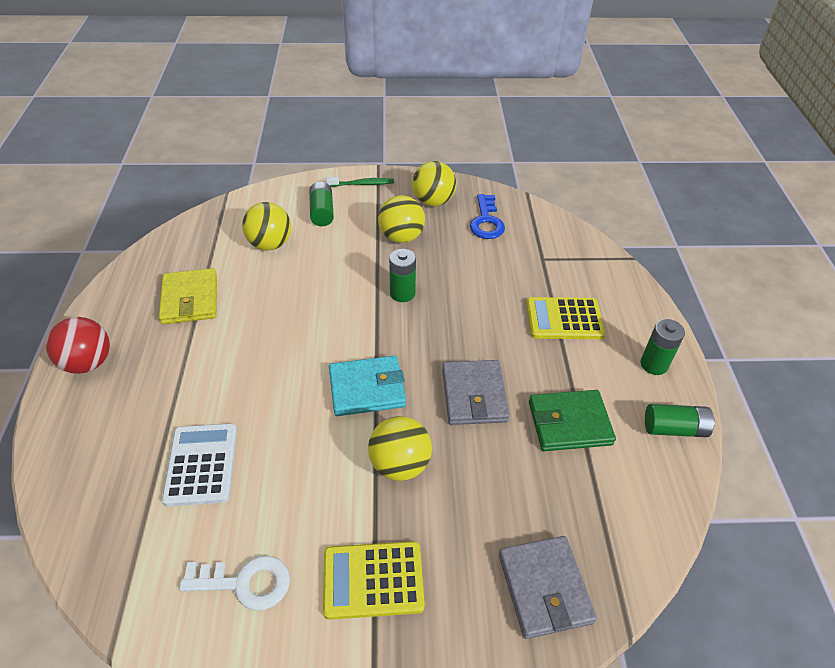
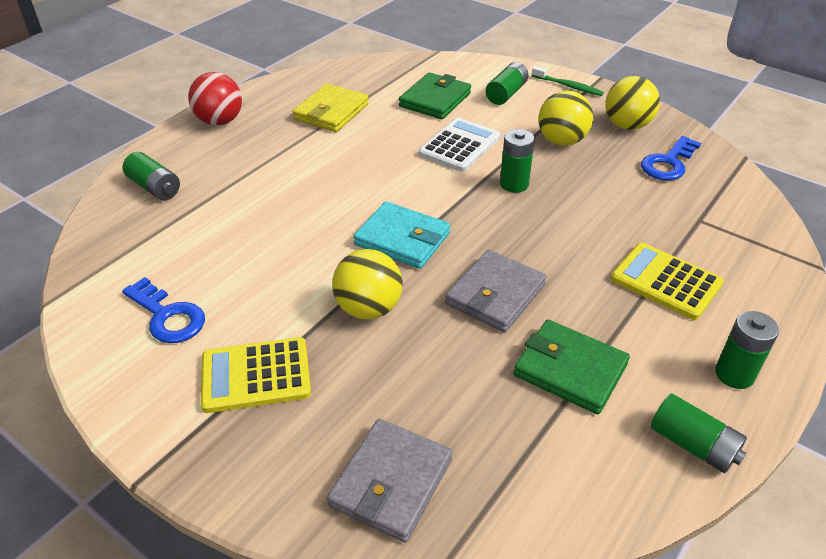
camera: 40 degrees right, 5 degrees down
white calculator [162,423,237,507] -> white calculator moved to [419,118,500,172]
white key [179,556,290,610] -> blue key [122,277,205,343]
yellow ball [242,202,291,250] -> green wallet [399,72,471,119]
yellow calculator [323,541,425,620] -> yellow calculator turned 45 degrees counterclockwise [201,337,311,413]
none -> green battery [123,152,180,200]

